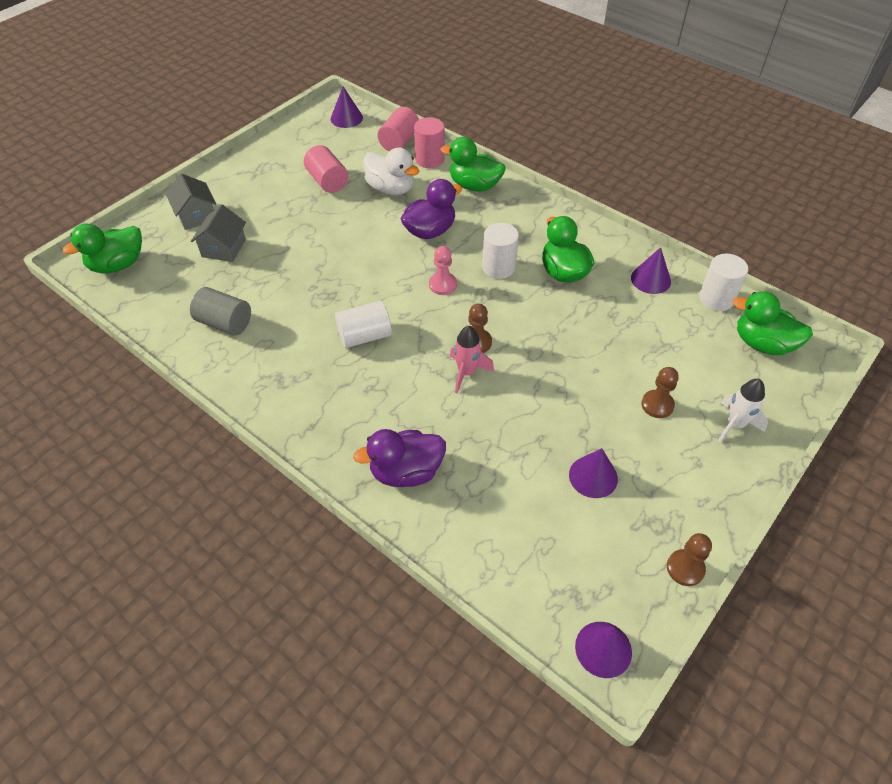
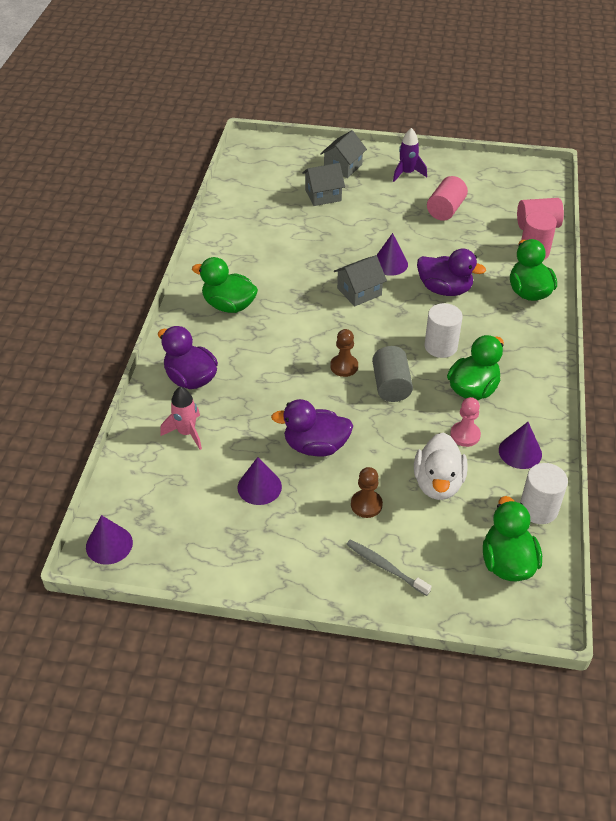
camera: 60 degrees right, 5 degrees down
green duck [63,224,142,273] -> green duck moved to [192,257,258,313]
grey cylinder [190,287,251,336] -> grey cylinder moved to [372,346,413,402]
purple cone [331,87,363,128] -> purple cone moved to [376,233,408,276]
white cylinder [335,301,392,348] -> none
white duck [363,148,419,195] -> white duck moved to [414,432,468,500]
pink pawn [429,246,457,295] -> pink pawn moved to [450,397,481,447]
pink rocket [450,326,494,393] -> pink rocket moved to [160,386,202,450]
brown pawn [667,533,712,586] -> none
white rocket [718,379,768,442] -> grey toothbrush [346,539,431,596]
none -> purple duck [271,399,353,457]
none -> grey house [334,255,387,306]
none -> purple rocket [393,128,427,182]

